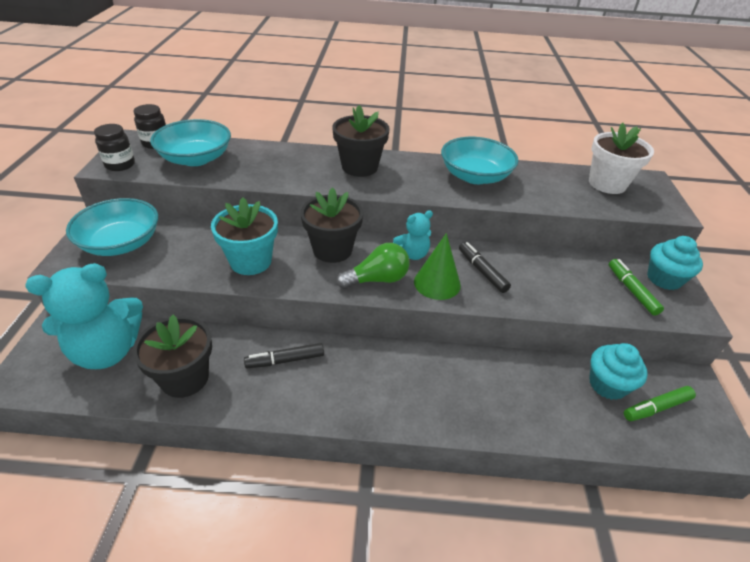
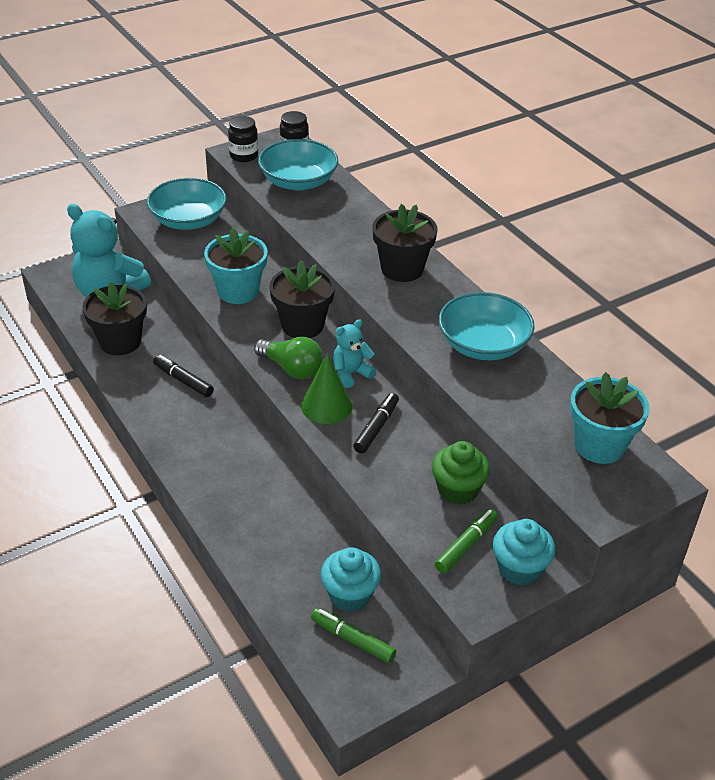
camera: 55 degrees right, 0 degrees up
turquoise teddy bear [393,210,433,260] -> turquoise teddy bear turned 120 degrees clockwise [333,320,376,388]
white flower pot [589,123,654,194] -> turquoise flower pot [570,372,650,464]
none -> green cupcake [432,441,490,505]

